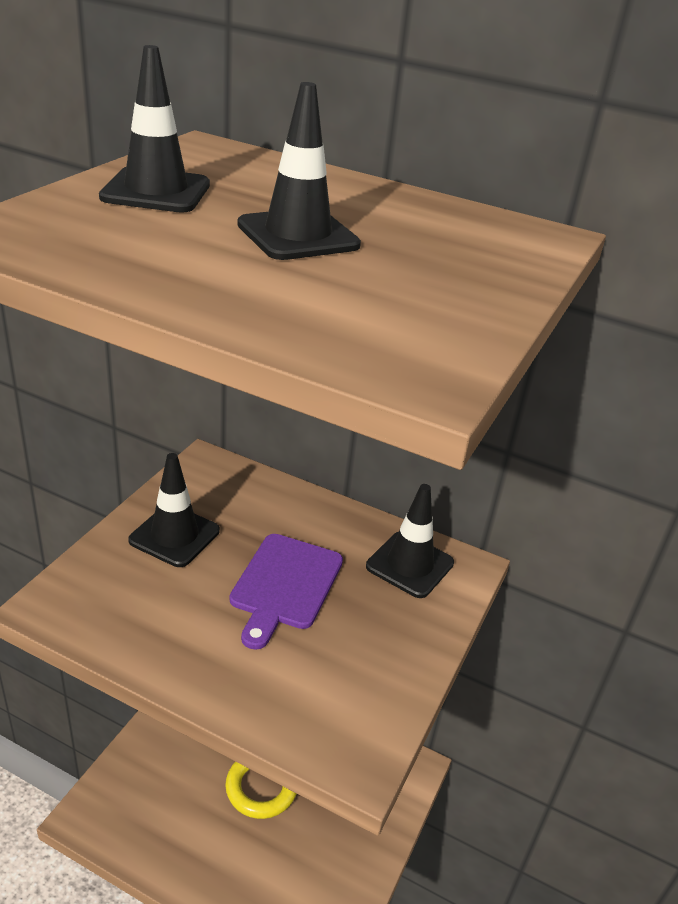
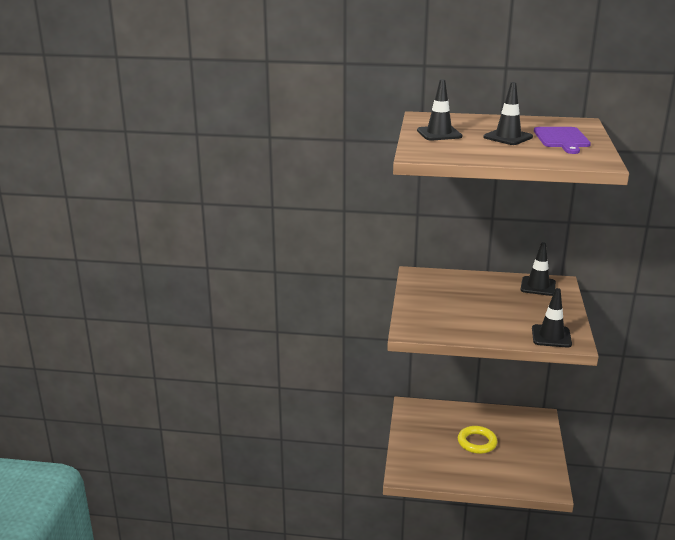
camera: 15 degrees left, 10 degrees down
black traffic cone [128,453,220,567] -> black traffic cone moved to [532,288,572,347]
purple cutting board [229,534,343,650] -> purple cutting board moved to [534,127,591,154]

